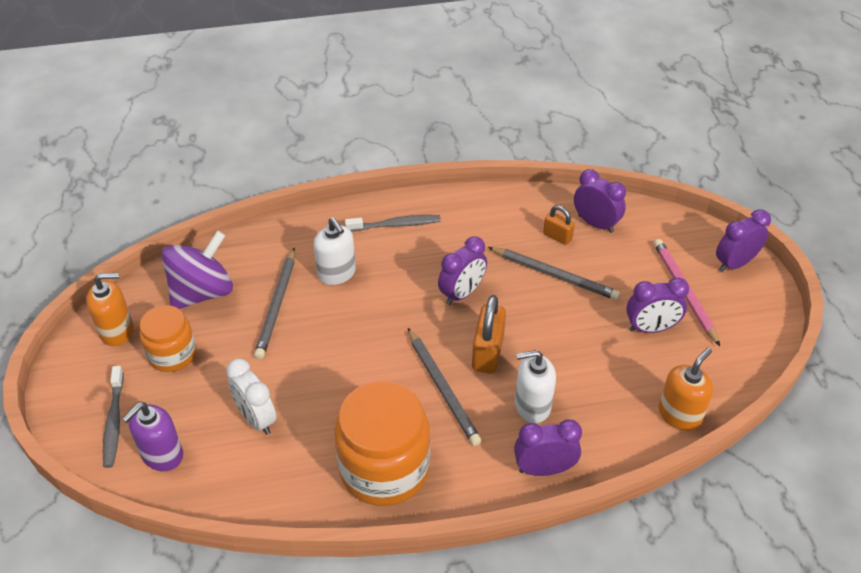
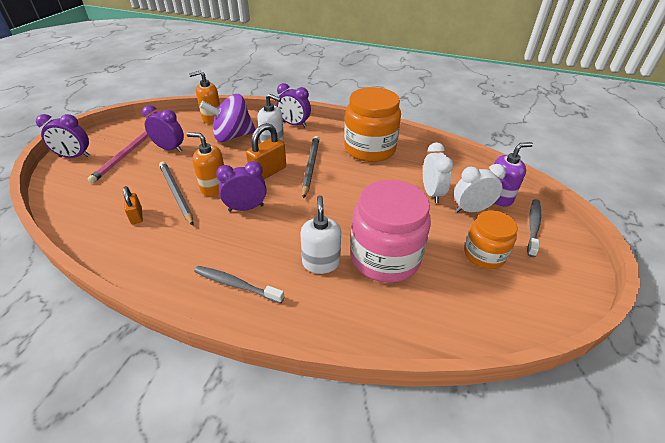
camera: 150 degrees left, 5 degrees down
orange soap dispenser [86,273,134,346] -> orange soap dispenser moved to [187,132,224,196]
purple spinning top [161,230,233,309] -> purple spinning top moved to [200,94,256,142]
grey pencil [254,248,295,359] -> pink jar [350,180,431,283]
purple clock [574,169,626,233] -> none
none -> white clock [454,164,506,212]

